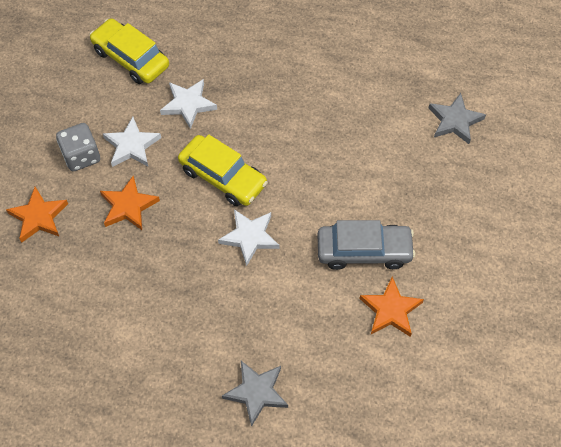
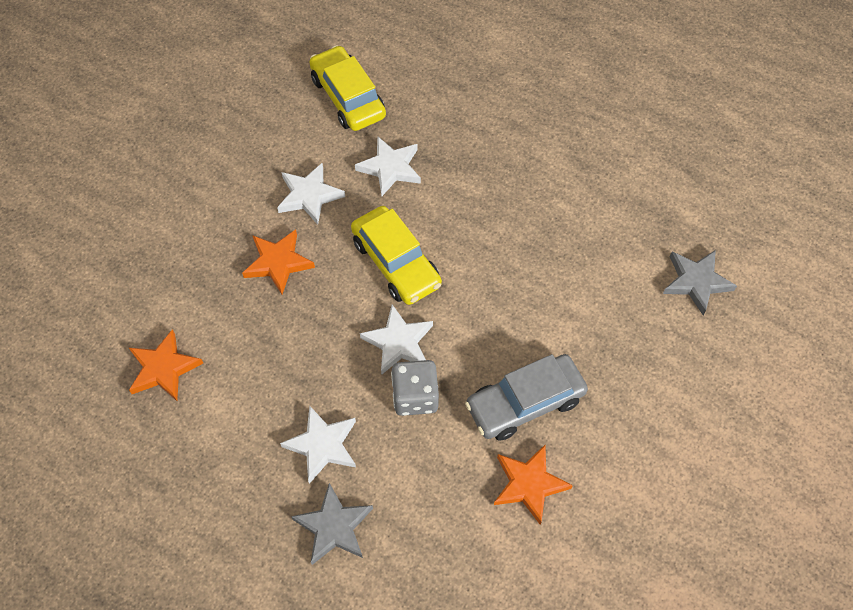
camera: 20 degrees right, 0 degrees up
orange star [6,187,68,243] -> orange star moved to [129,329,203,401]
grey dice [56,123,100,171] -> grey dice moved to [391,360,439,416]
grey car [317,220,416,270] -> grey car turned 135 degrees clockwise [465,354,588,441]
none -> white star [280,405,356,484]

